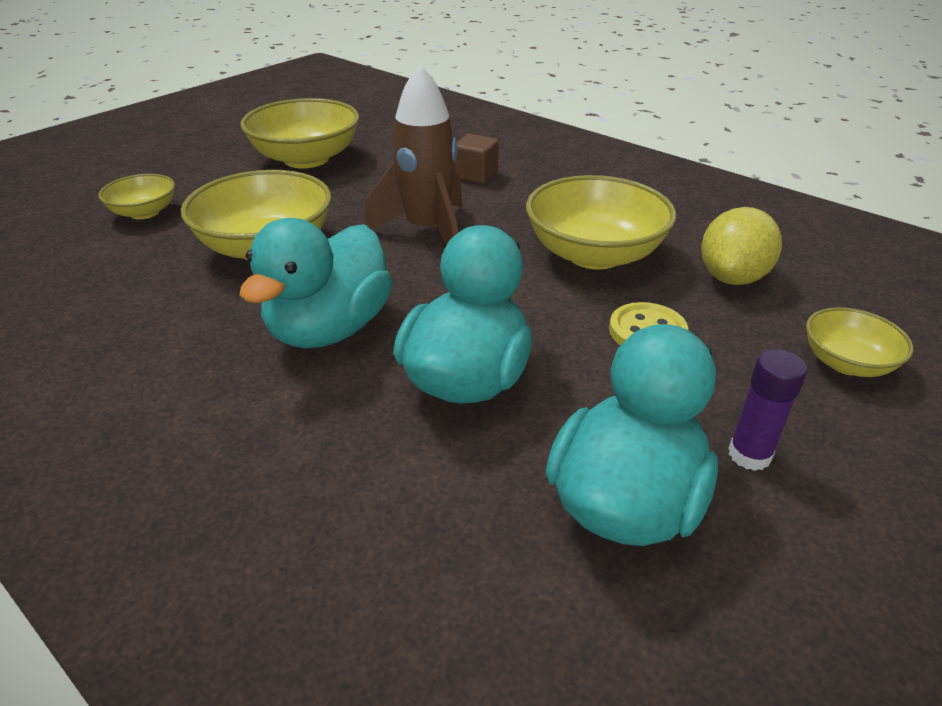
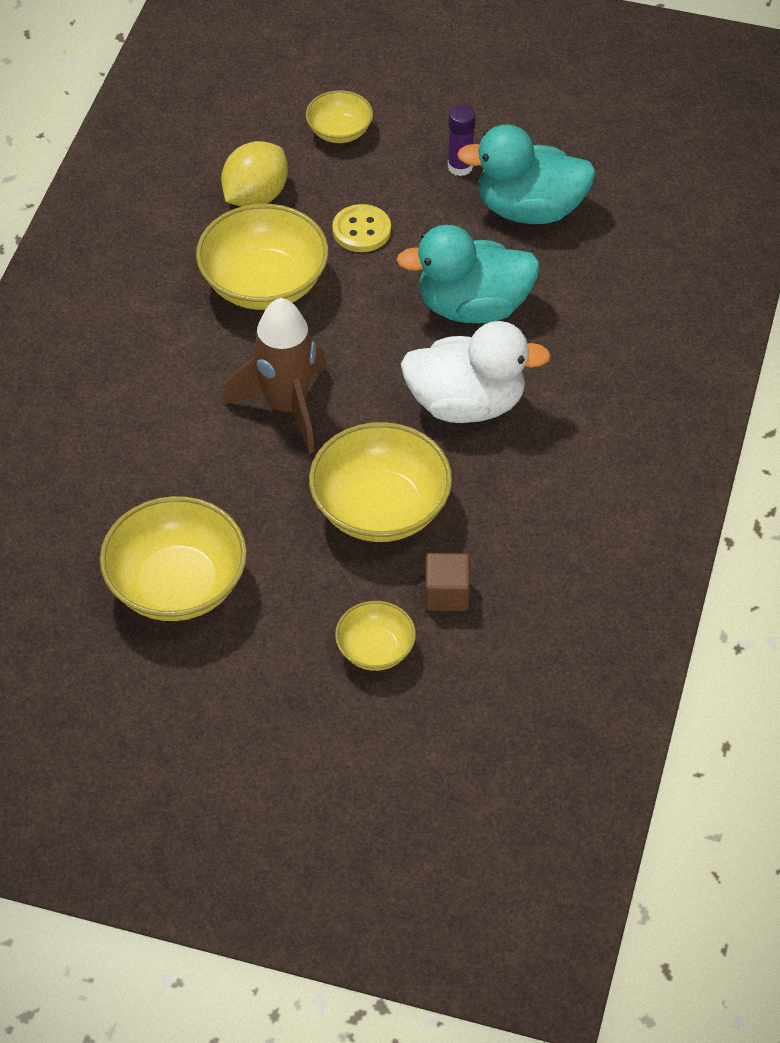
camera: 115 degrees left, 15 degrees up
turquoise duck [239,218,393,349] -> white duck [401,321,551,423]
brown cube [455,134,499,184] -> brown cube moved to [425,553,470,611]
yellow lemon [701,207,782,285] -> yellow lemon turned 60 degrees counterclockwise [221,141,288,207]

